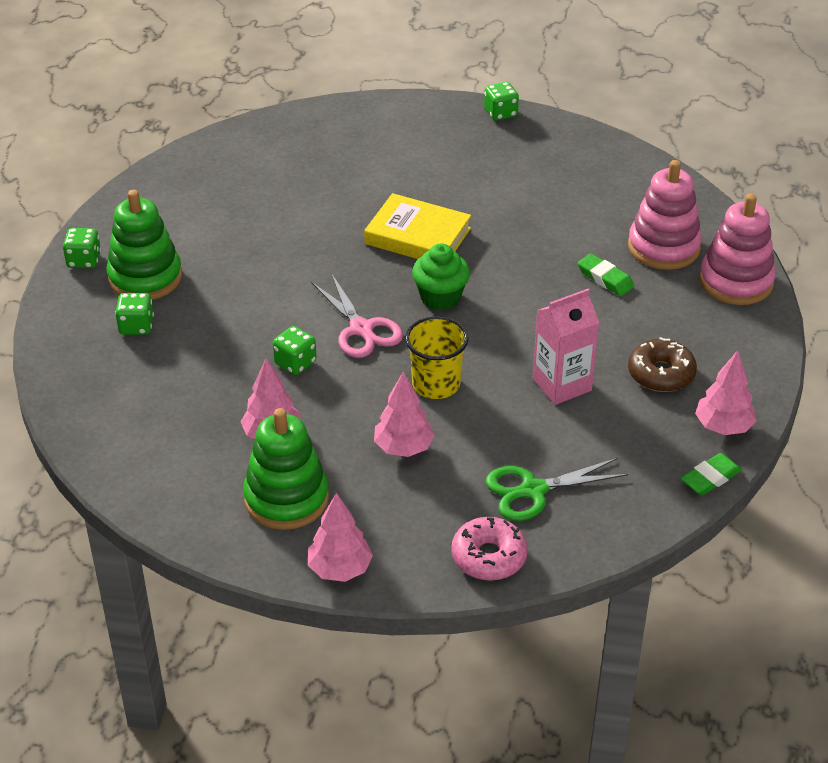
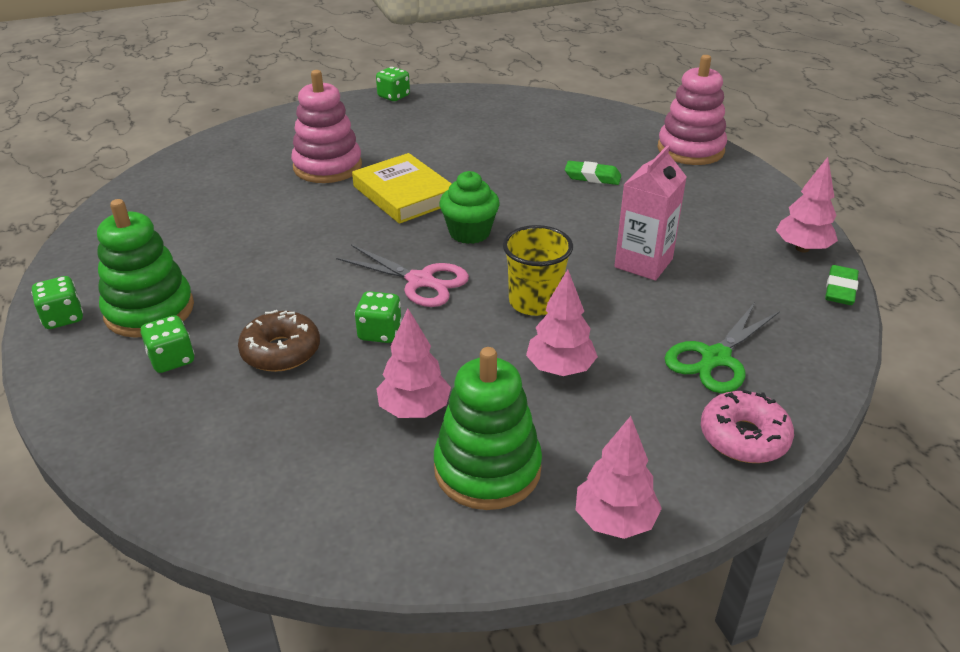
camera: 30 degrees left, 5 degrees down
yellow book [364,193,471,259] -> yellow book turned 60 degrees clockwise [352,153,452,224]
pink stacking toy [628,160,702,270] -> pink stacking toy moved to [291,70,362,183]
brown donut [628,337,697,392] -> brown donut moved to [238,310,320,372]

